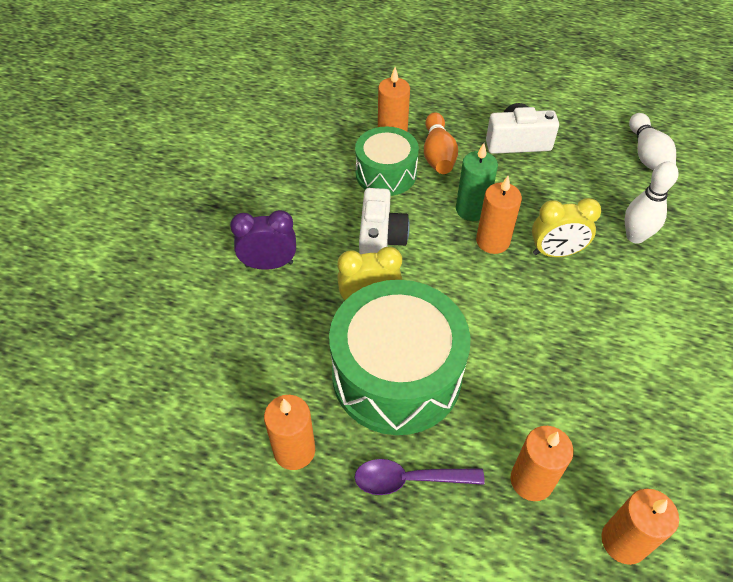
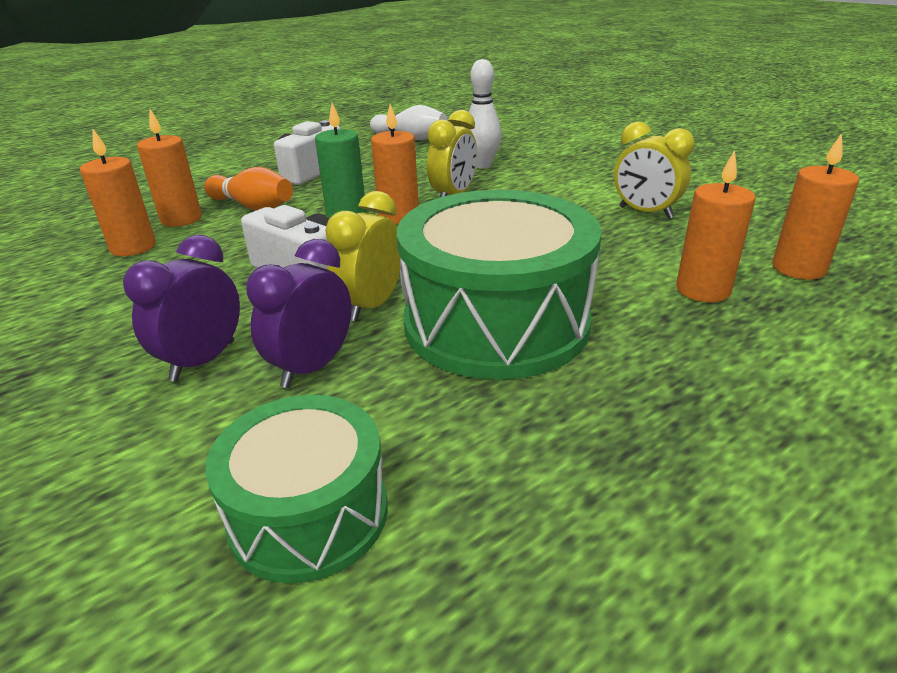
camera: 55 degrees left, 20 degrees down
orange candle [264,395,315,470] -> orange candle moved to [80,129,156,256]
purple spoon [354,459,485,495] -> none
green drum [355,127,419,196] -> green drum moved to [205,395,388,583]
none -> purple clock [246,239,351,388]
none -> yellow clock [614,122,695,219]

